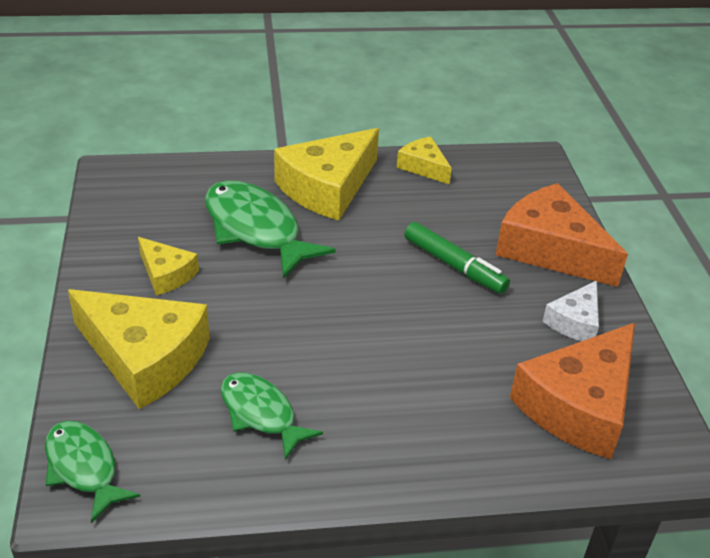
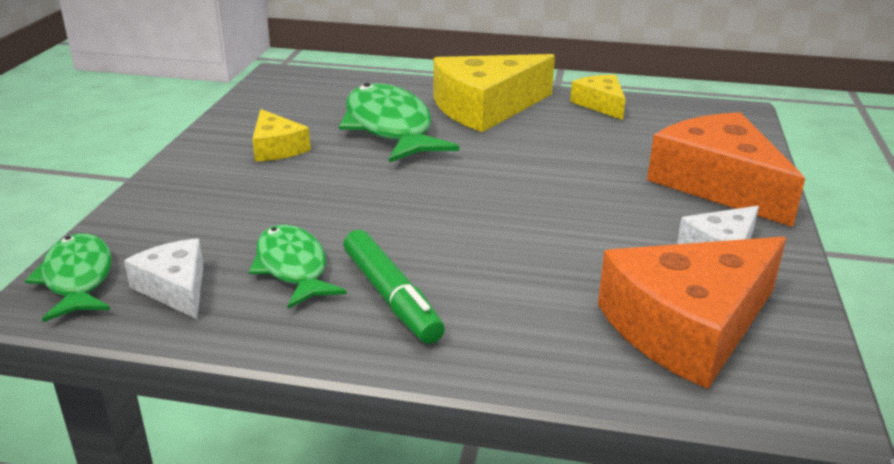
camera: 20 degrees right, 10 degrees down
yellow cheese [68,289,210,409] -> none
green marker [404,222,510,294] -> green marker moved to [343,230,445,344]
none -> white cheese [124,238,204,319]

